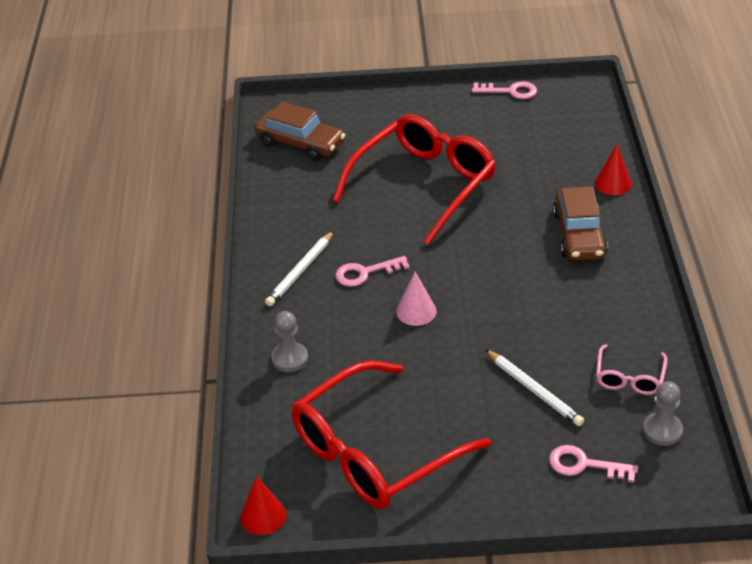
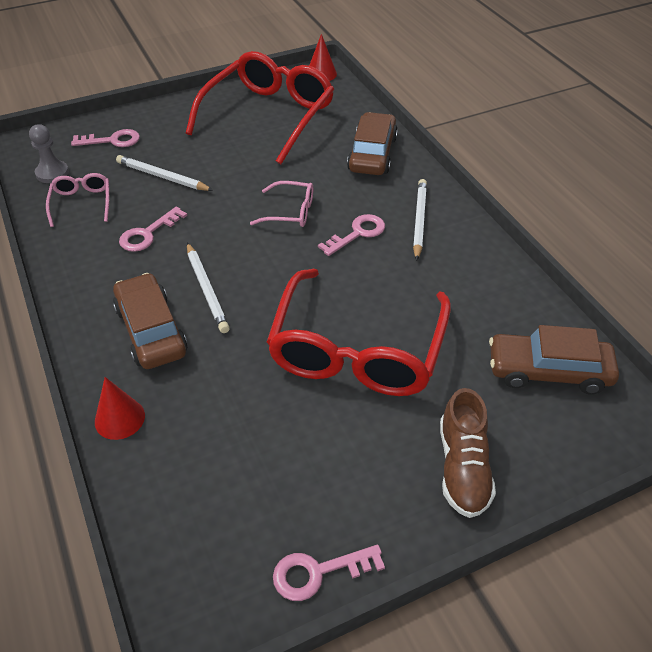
camera: 155 degrees right, 5 degrees up
grey pawn [271,311,308,372] -> brown car [347,112,398,175]
pink cone [396,272,436,326] -> pink glasses [250,181,313,227]
none -> pink key [119,207,187,252]
none -> white pencil [187,242,230,333]
none -> brown shoe [440,388,496,518]

